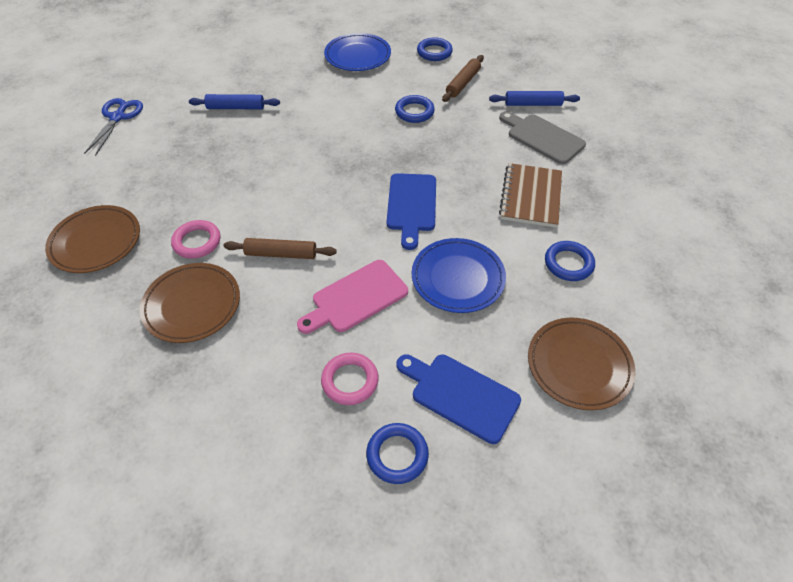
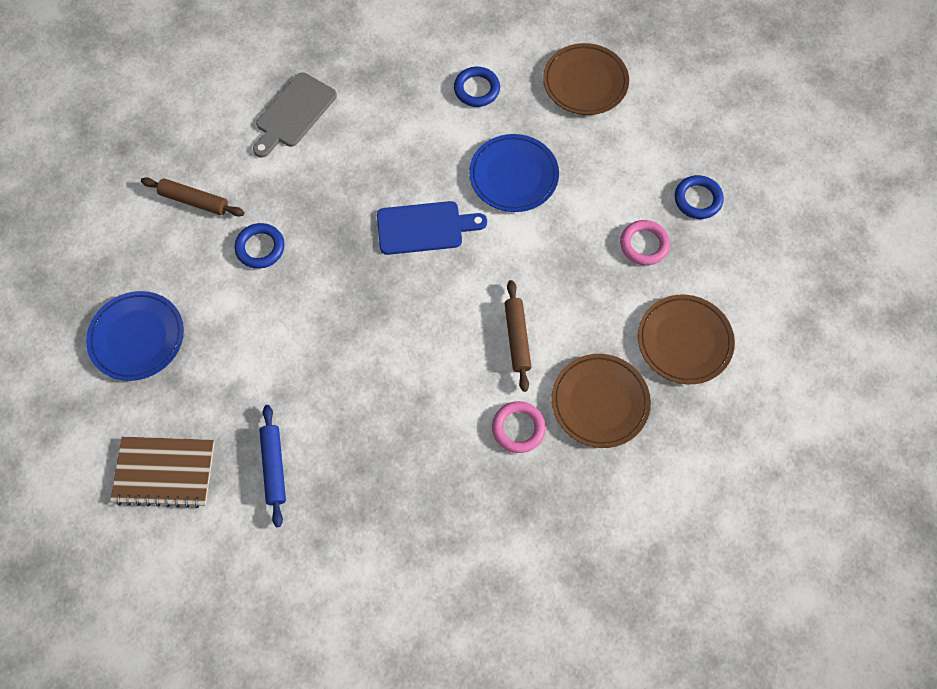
camera: 100 degrees left, 15 degrees up
brown plate [45,205,140,273] -> brown plate moved to [638,295,735,384]
blue scissors [84,98,143,156] -> none
pink cutting board [297,260,408,334] -> none
blue cutting board [396,355,521,444] -> none
blue ring [417,37,453,61] -> none
blue rolling pin [489,91,580,106] -> none
brown notebook [499,163,562,228] -> brown notebook moved to [110,437,214,508]

